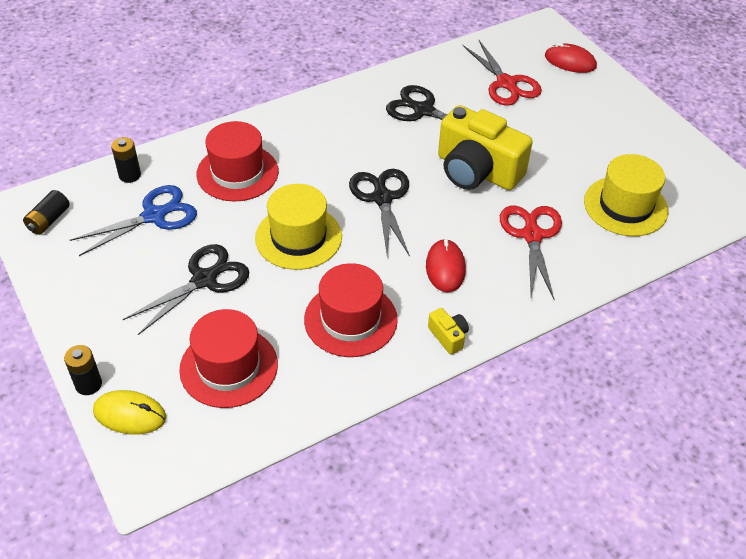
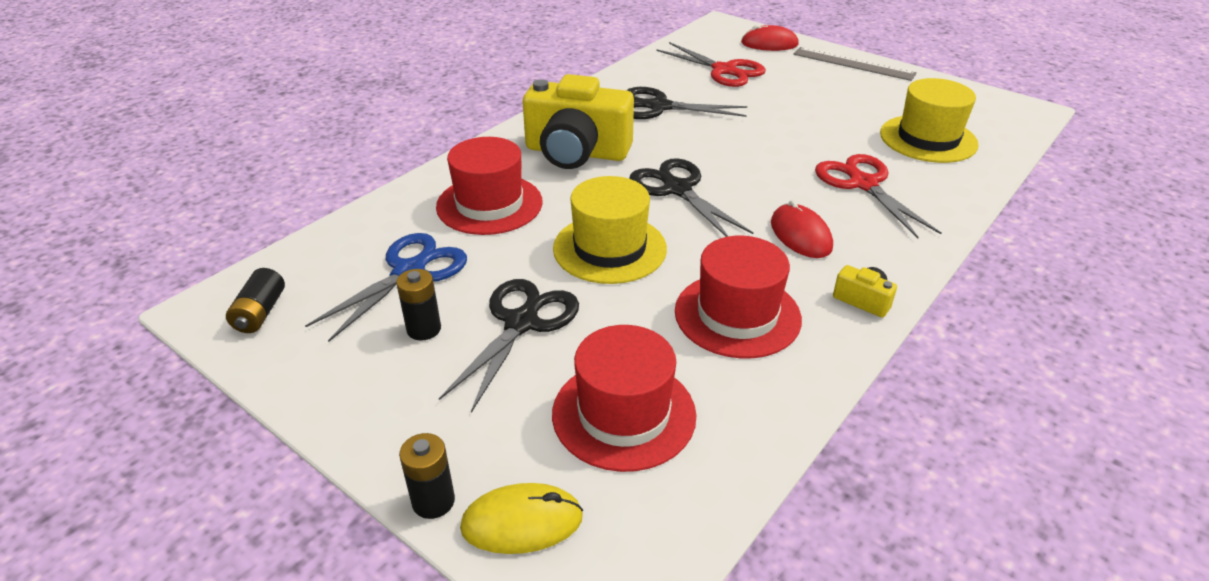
camera: 20 degrees left, 10 degrees down
black battery [111,137,141,183] -> black battery moved to [396,269,441,341]
yellow camera [438,105,533,190] -> yellow camera moved to [523,74,634,169]
none -> grey ruler [794,47,917,81]

